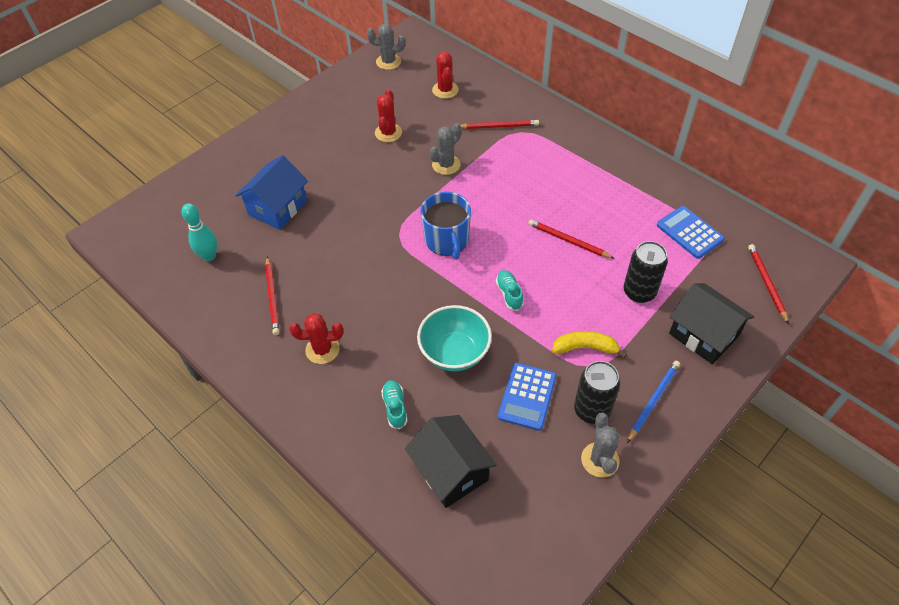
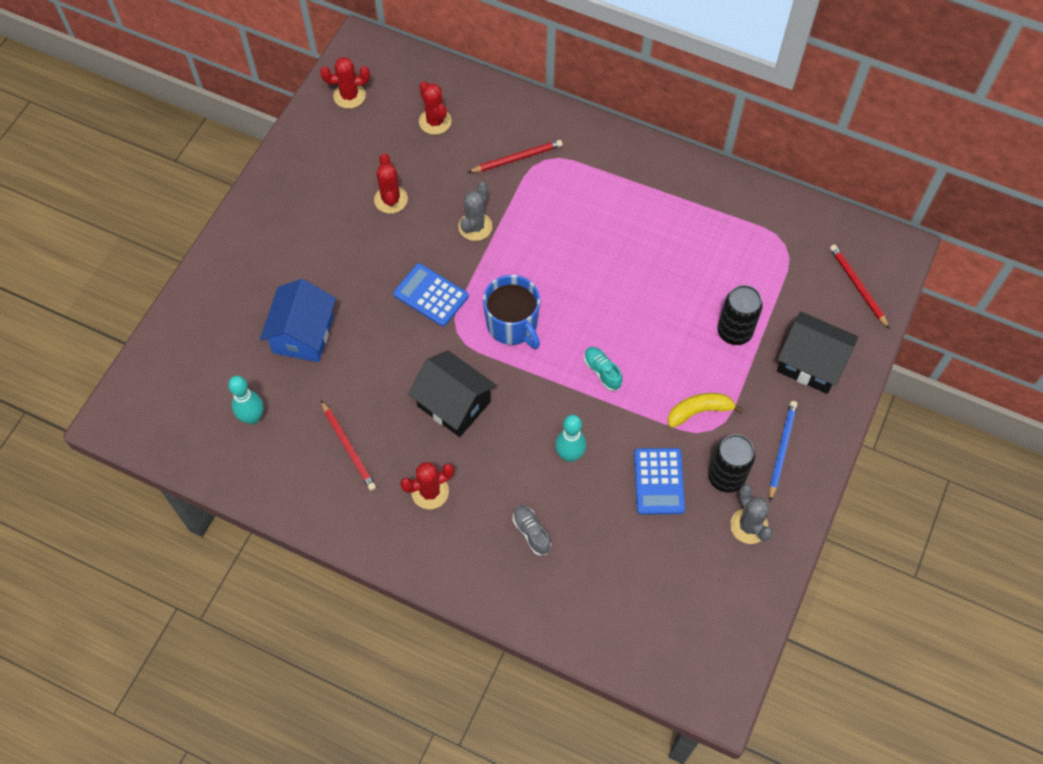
camera: 20 degrees left, 10 degrees up
grey cactus [367,24,405,70] -> red cactus [320,57,370,109]
turquoise shoe [381,380,408,429] -> grey shoe [513,506,551,555]
black house [405,415,497,508] -> black house moved to [408,350,496,437]
turquoise bowl [417,305,492,371] -> turquoise bowling pin [555,415,586,462]
red pencil [528,219,615,259] -> none
blue calculator [657,206,725,259] -> blue calculator moved to [393,263,469,327]

